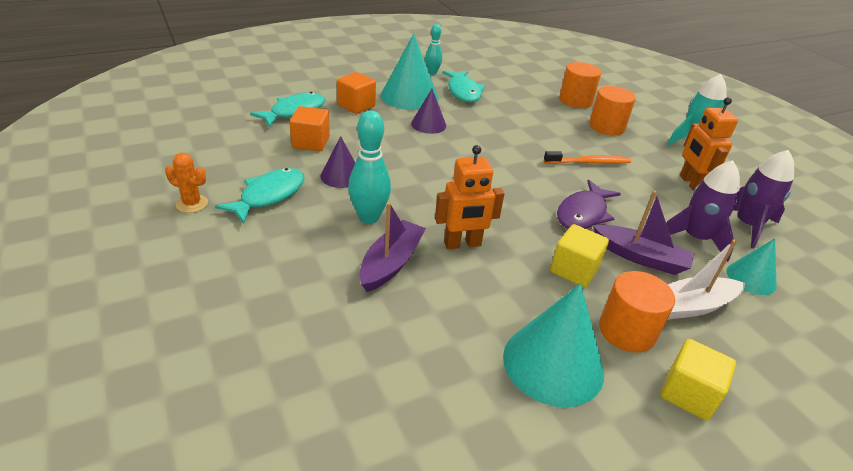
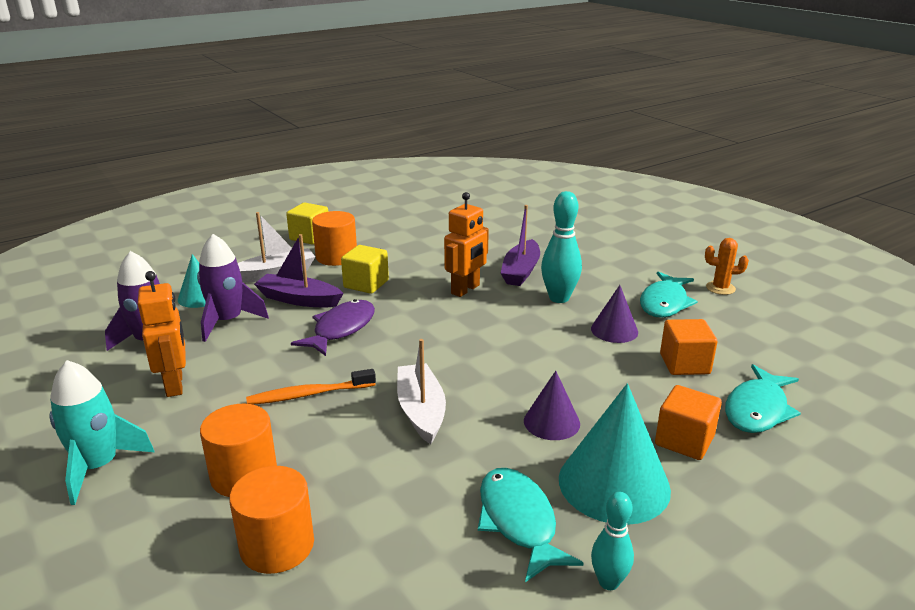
camera: 175 degrees right, 10 degrees down
orange robot [435,145,505,249] -> orange robot turned 150 degrees clockwise [444,192,489,297]
turquoise cone [503,283,604,407] -> none
none -> white boat [397,339,446,444]

